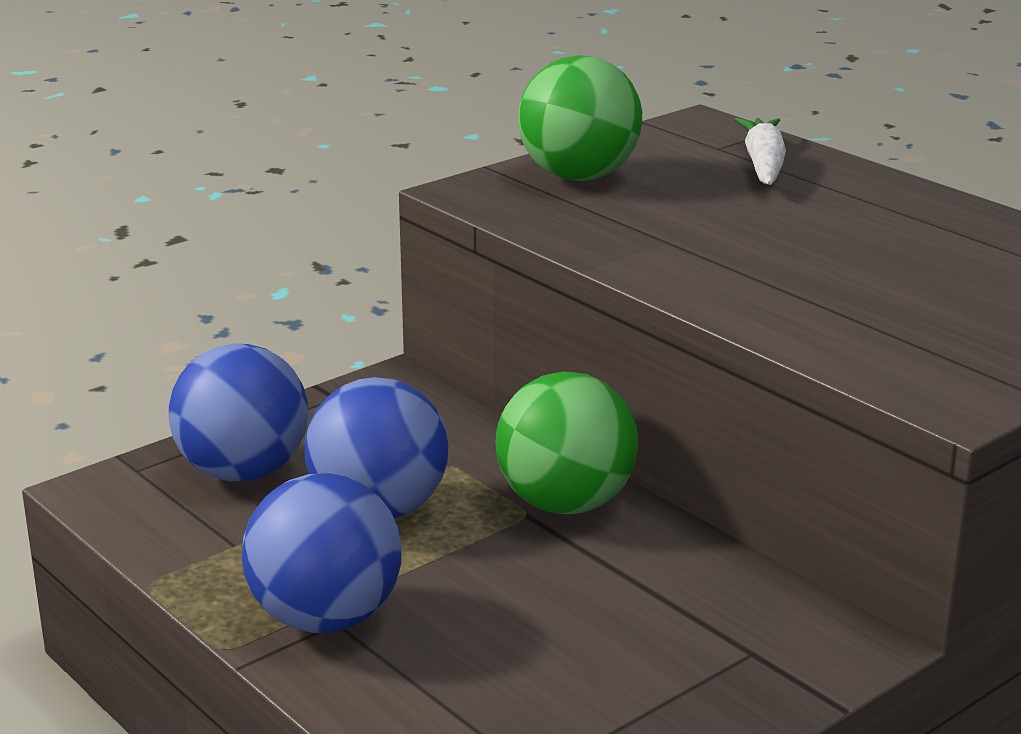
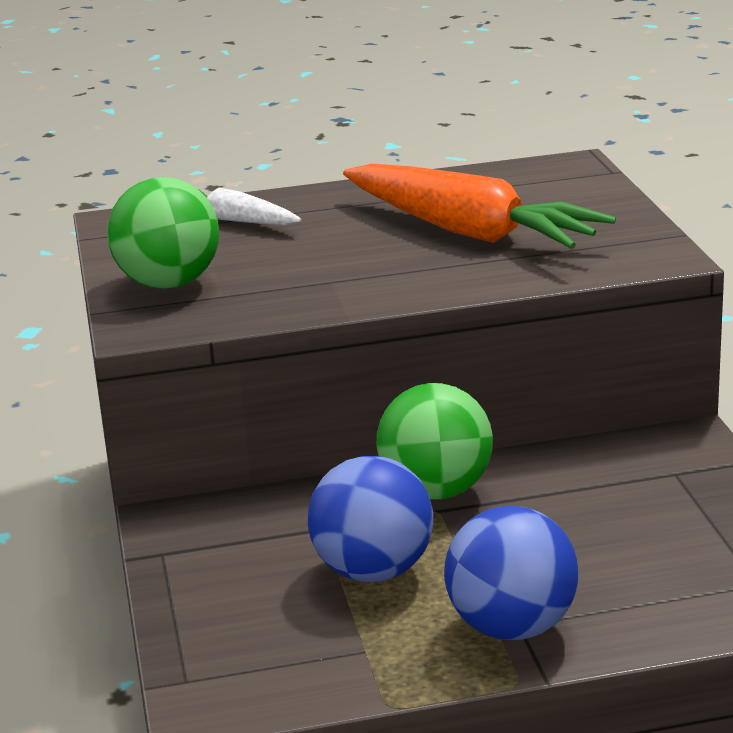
camera: 60 degrees left, 0 degrees up
blue ball [169,344,308,481] -> none
none -> orange carrot [343,164,616,249]

